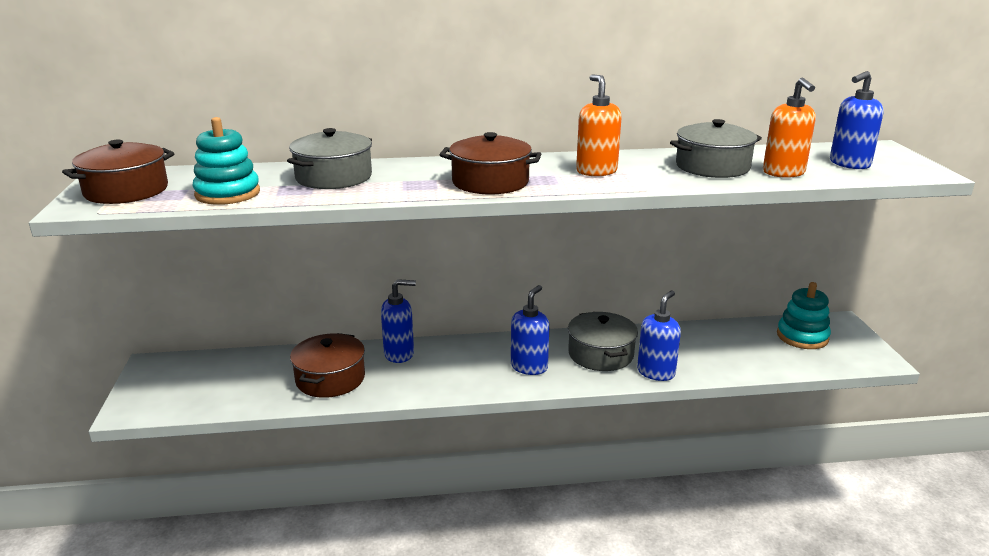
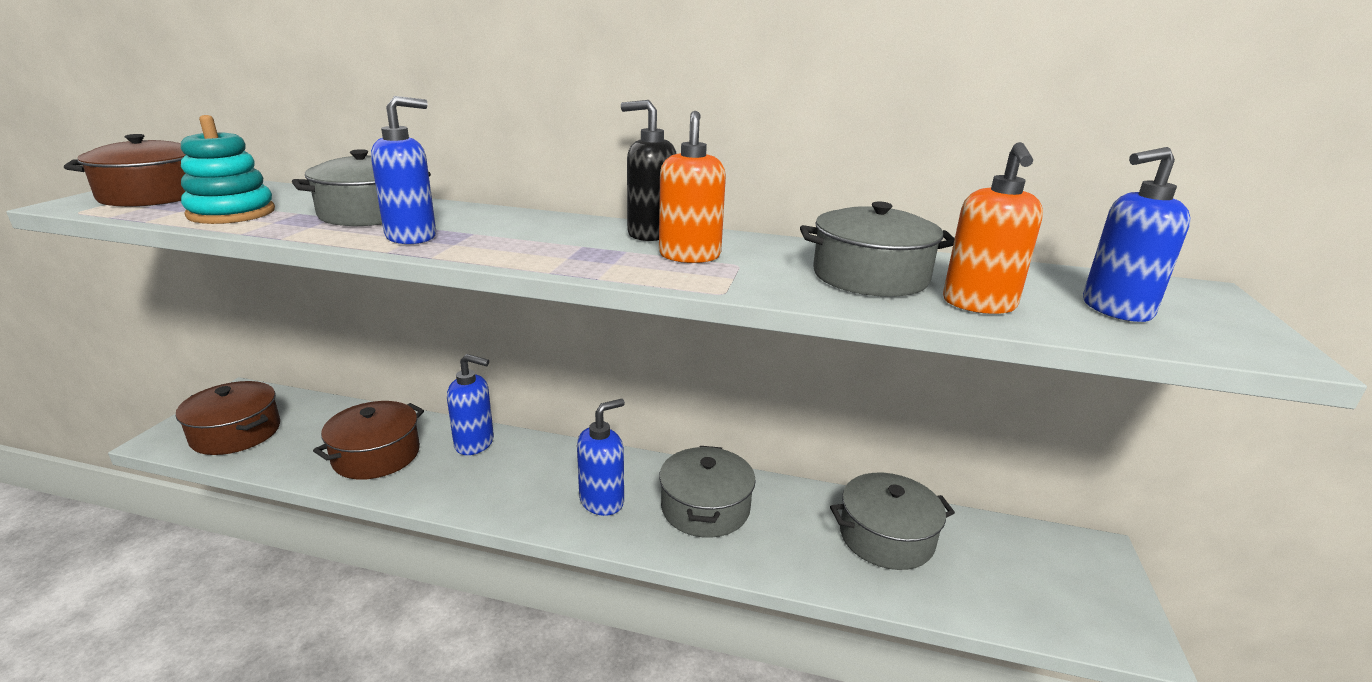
camera: 20 degrees right, 0 degrees up
brown pot [439,132,541,195] -> brown pot moved to [176,381,280,455]
blue soap dispenser [637,291,681,381] -> blue soap dispenser moved to [371,96,436,244]
turquoise stacking toy [777,282,831,349] -> none
none -> black soap dispenser [621,100,676,241]
none -> grey pot [830,473,955,570]

